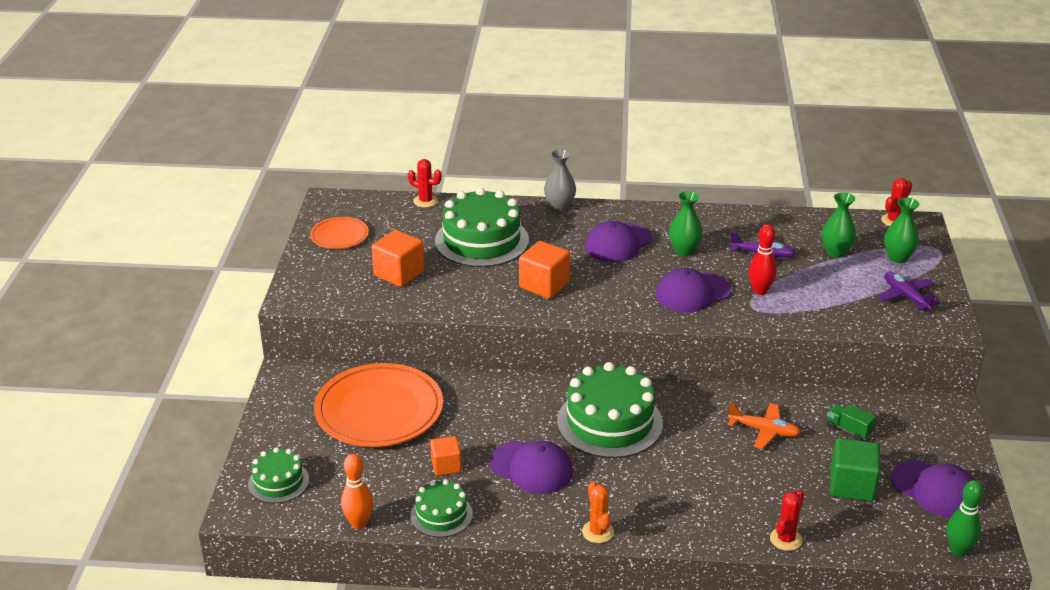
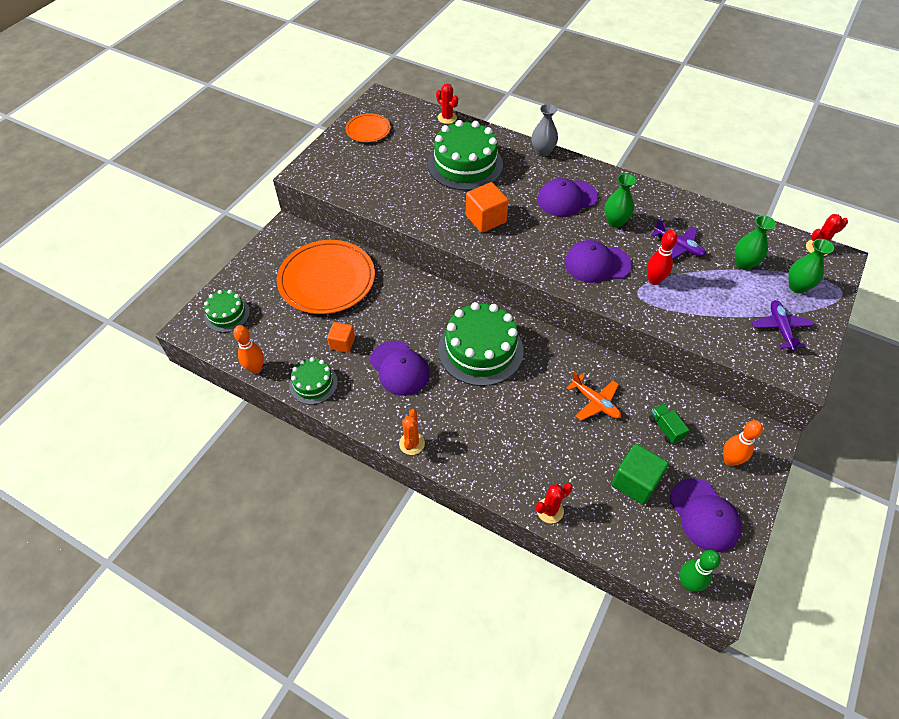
camera: 25 degrees right, 20 degrees up
orange cube [372,230,424,287] -> none
none -> orange bowling pin [723,420,763,466]

